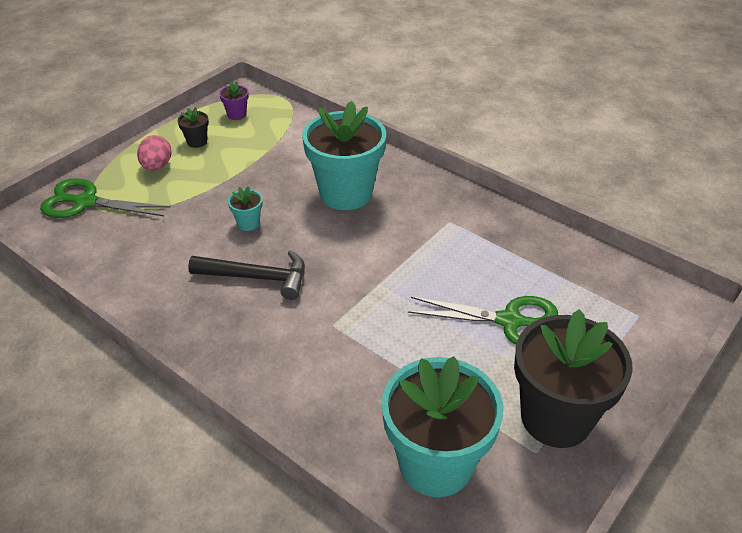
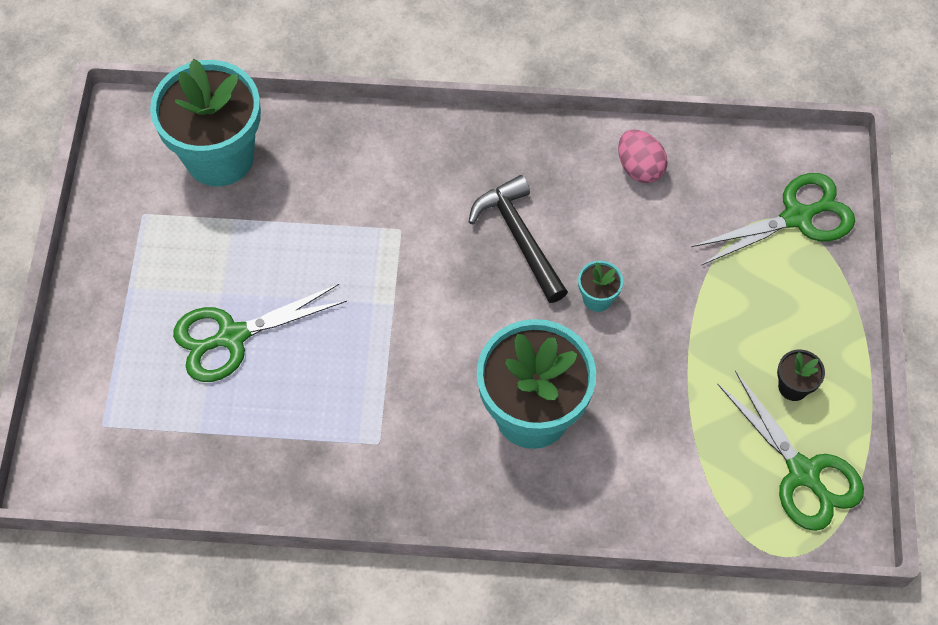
camera: 145 degrees right, 20 degrees up
pink egg [137,135,171,171] -> pink egg moved to [618,130,668,183]
black hammer [188,250,305,300] -> black hammer turned 90 degrees clockwise [469,175,568,303]
purple flower pot [219,81,249,120] -> green scissors [717,371,864,531]
black flower pot [514,309,633,448] -> none

